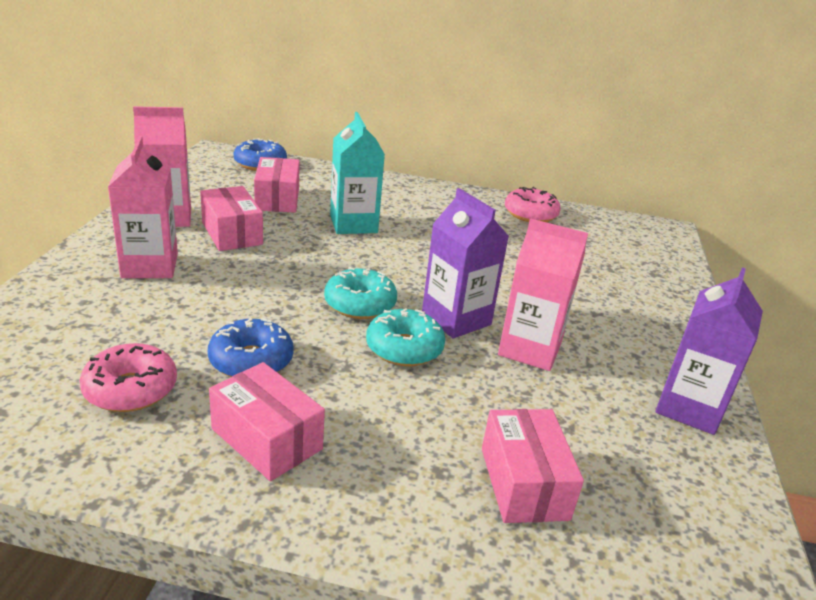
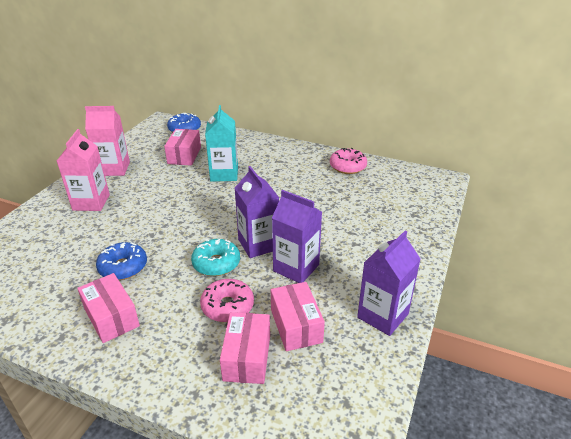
camera: 15 degrees right, 5 degrees up
pink donut [79,343,177,412] -> pink donut moved to [200,279,254,322]
pink box [200,186,263,251] -> pink box moved to [271,282,325,351]
turquoise donut [324,267,397,319] -> none
pink carton [498,218,588,371] -> purple carton [272,190,322,283]

